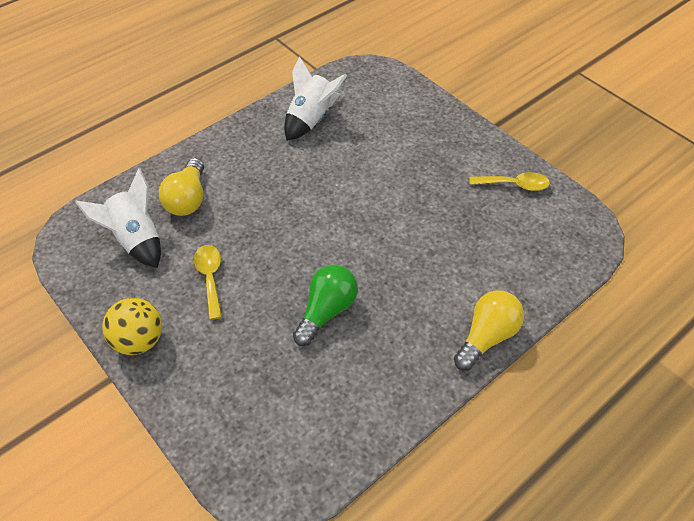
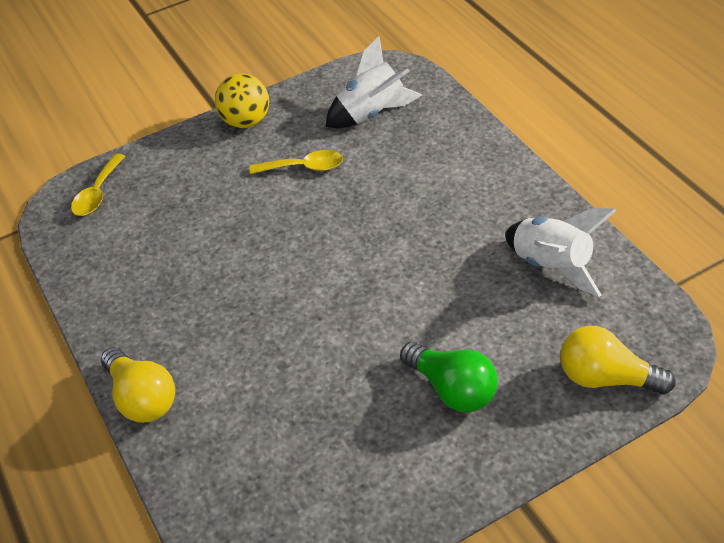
camera: 105 degrees right, 5 degrees down
yellow light bulb [159,158,204,216] -> yellow light bulb moved to [560,326,675,394]
green light bulb [293,265,358,346] -> green light bulb moved to [400,342,498,412]
yellow spoon [469,172,550,191] -> yellow spoon moved to [71,154,125,216]

